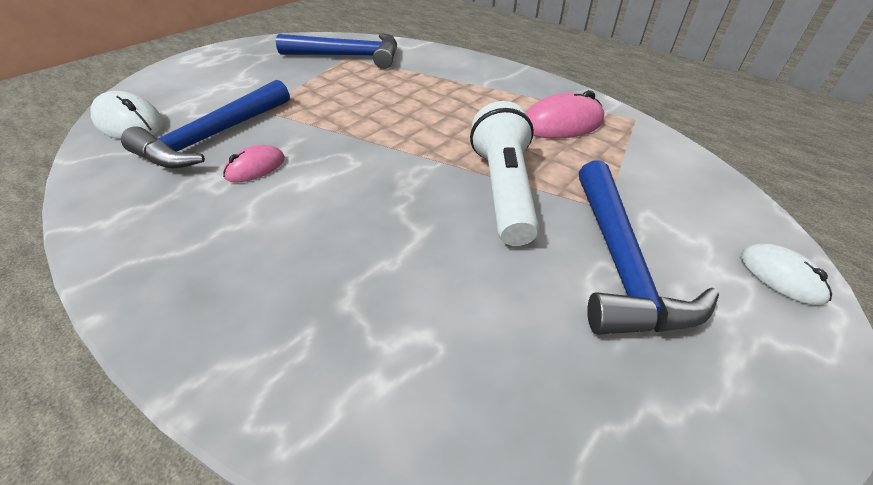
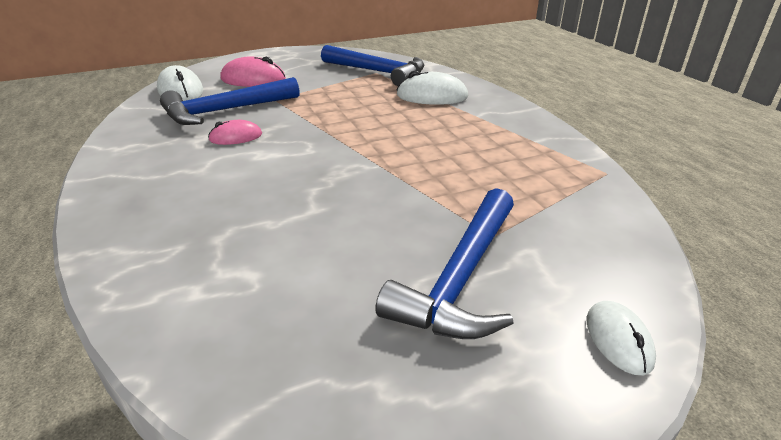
camera: 25 degrees right, 10 degrees down
white flashlight [470,101,539,246] -> none
pink mouse [526,90,604,139] -> pink mouse moved to [220,56,286,87]
none -> white mouse [397,71,468,105]

